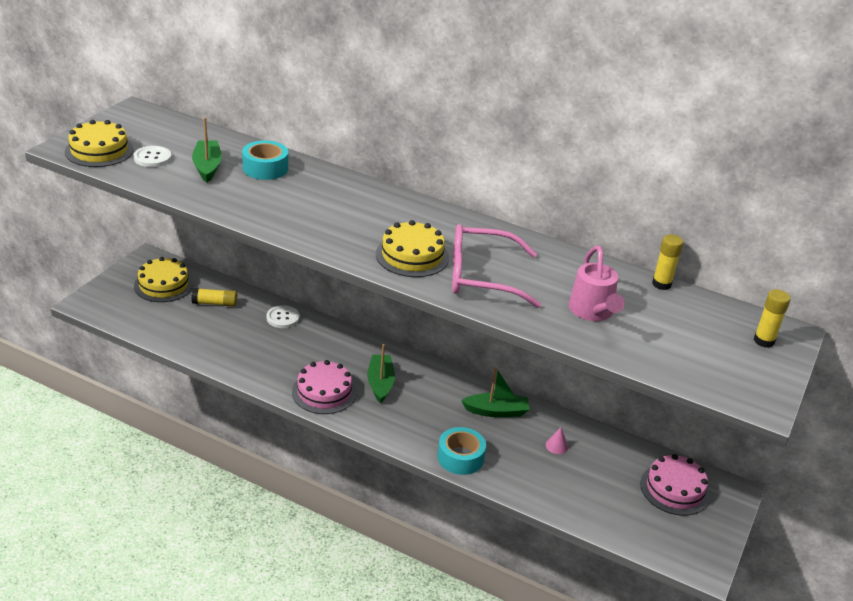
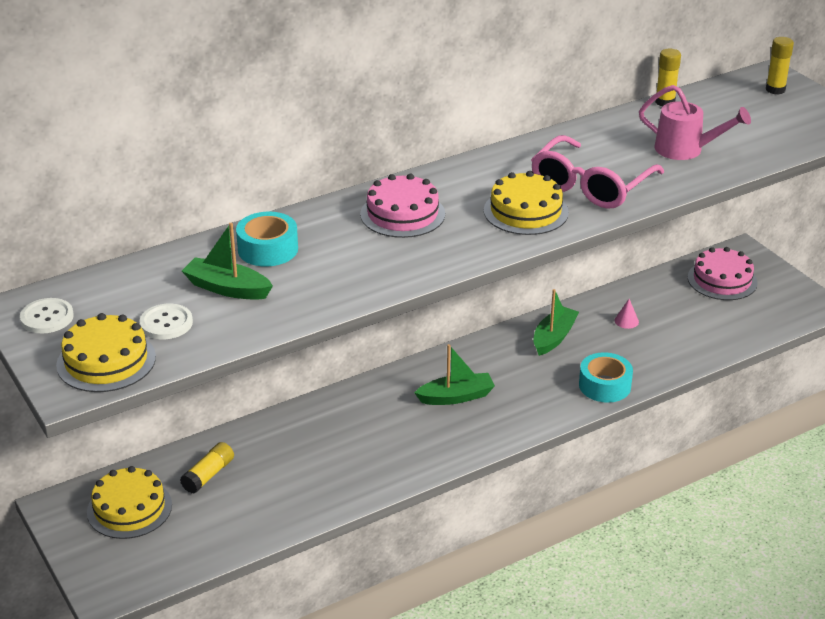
camera: 55 degrees left, 0 degrees up
white button [266,305,300,328] -> white button moved to [20,298,74,333]
pink cake [292,360,357,414] -> pink cake moved to [360,174,445,238]
green boat [367,344,395,403] -> green boat turned 135 degrees clockwise [414,344,495,405]

